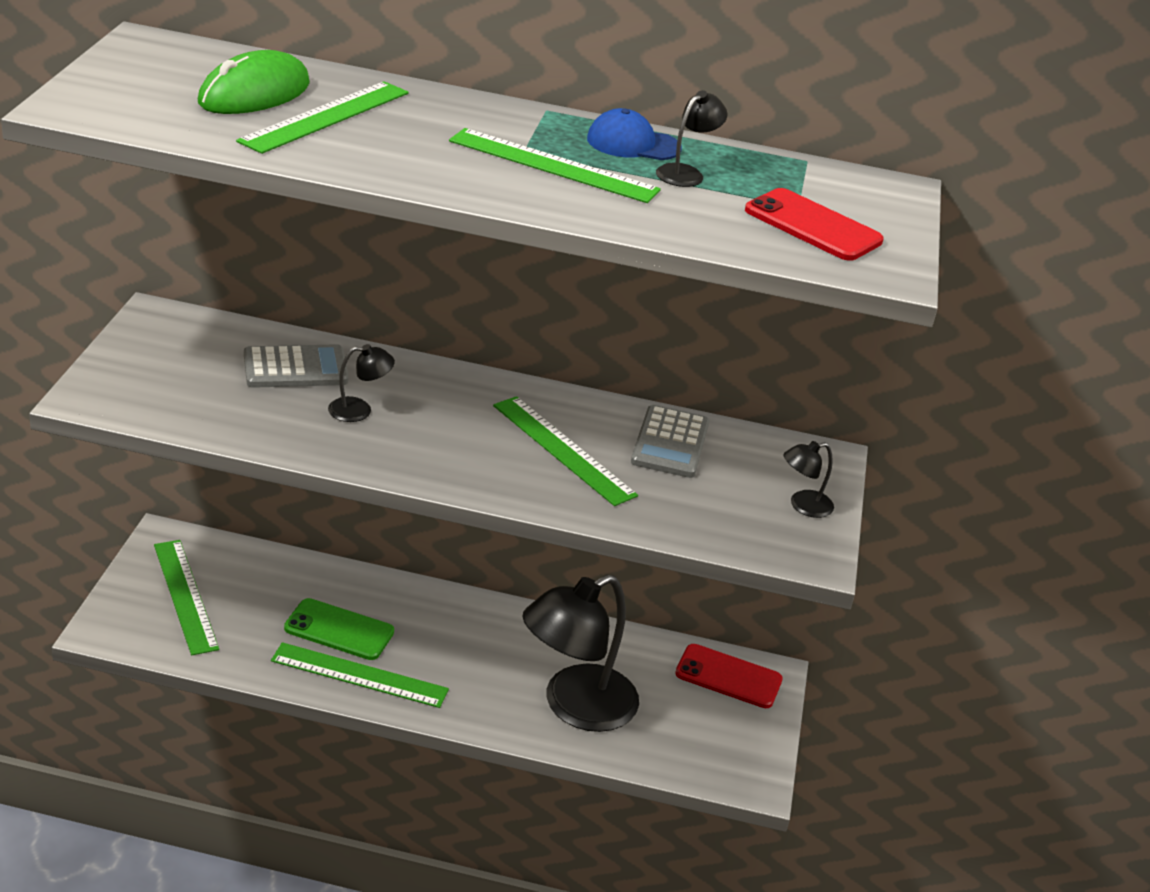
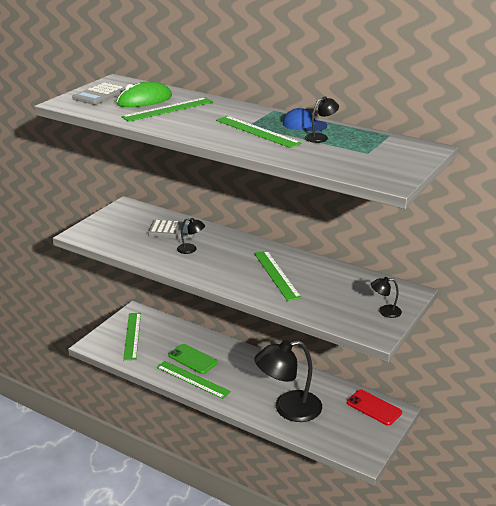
camera: 25 degrees right, 5 degrees down
grey calculator [631,405,709,478] -> grey calculator moved to [72,82,125,105]
red phone [745,188,884,261] -> none

